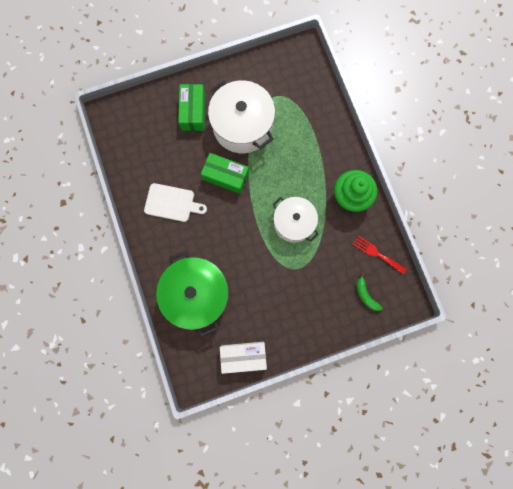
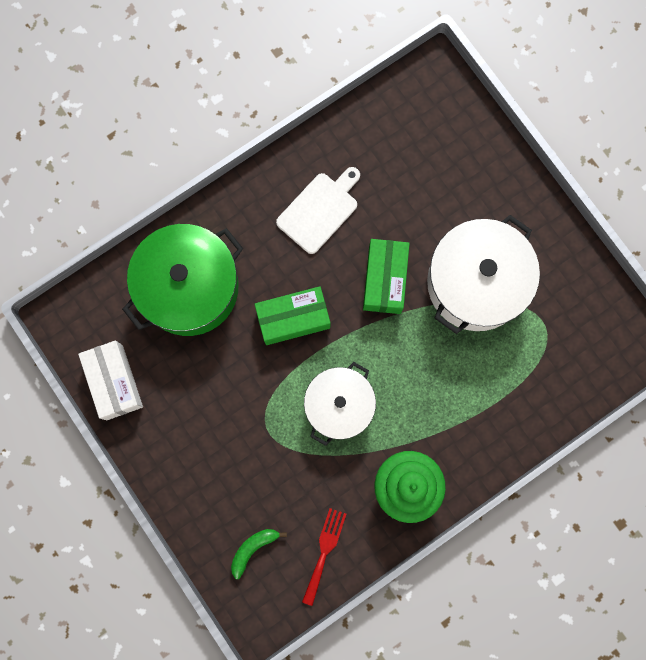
camera: 75 degrees right, 0 degrees up
white cutting board [144,183,207,222] -> white cutting board turned 135 degrees counterclockwise [276,167,360,254]
green box [178,84,205,131] -> green box moved to [254,286,331,345]

